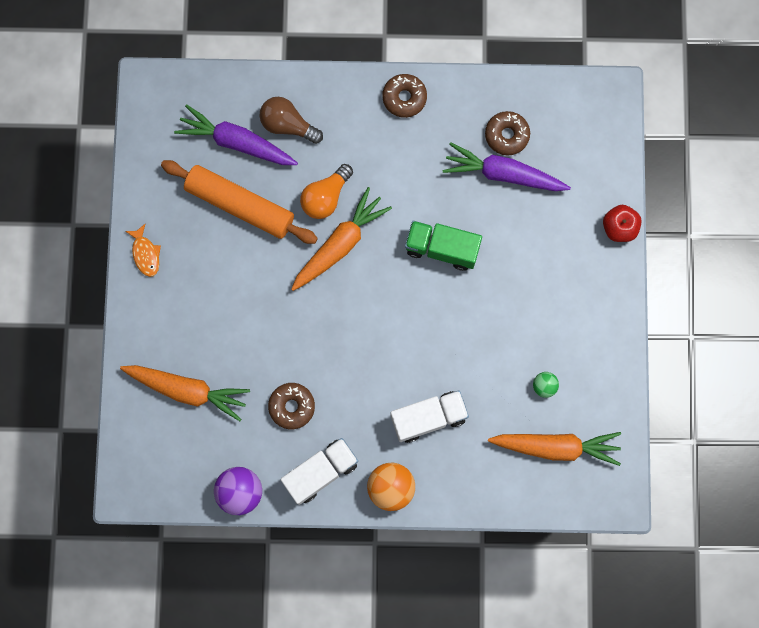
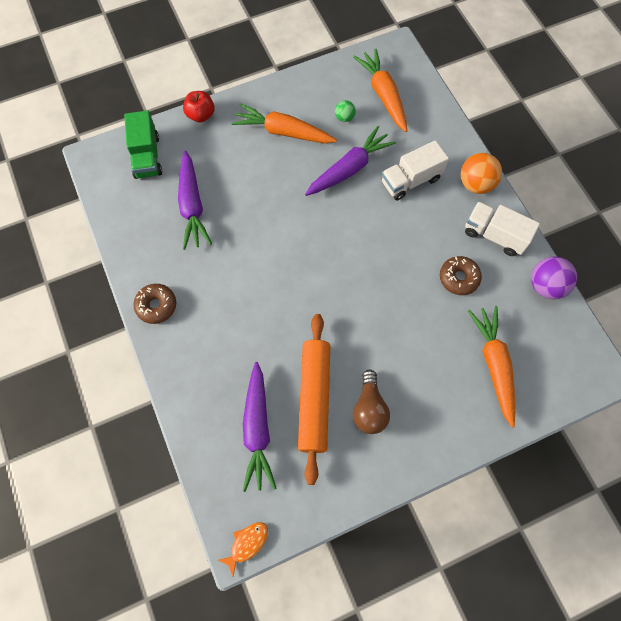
camera: 115 degrees left, 10 degrees down
orange fish [125,224,161,277] -> orange fish moved to [218,522,268,576]
brown light bulb [260,97,323,144] -> brown light bulb moved to [353,370,390,434]
orange carrot [291,187,392,291] -> orange carrot moved to [232,103,337,143]
orange light bulb [300,164,353,219] -> none
white truck [390,390,469,443] -> white truck turned 75 degrees counterclockwise [382,140,449,200]
green truck [405,221,482,271] -> green truck moved to [124,111,162,179]
brown donut [485,111,530,155] -> none
none -> purple carrot [305,126,396,196]

